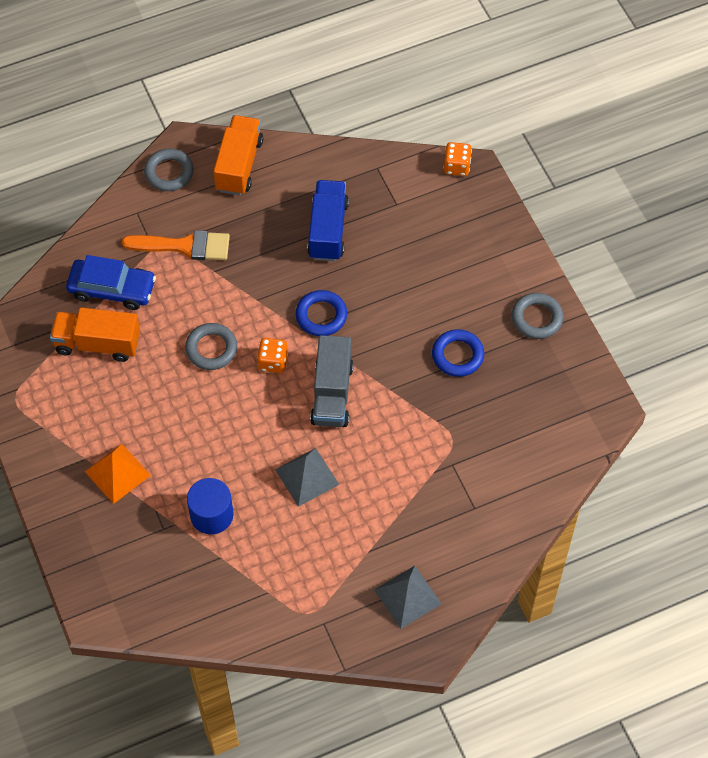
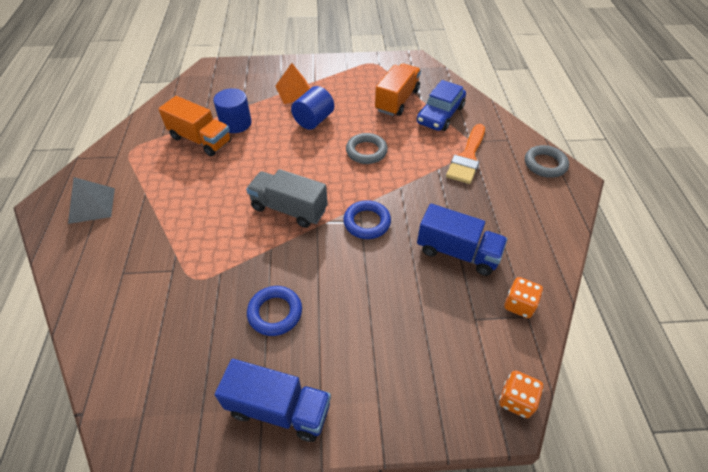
camera: 110 degrees right, 10 degrees down
orange truck [213,115,263,195] -> orange truck moved to [158,96,231,156]
orange dice [257,338,288,373] -> orange dice moved to [505,277,543,318]
grey pyramid [275,448,340,507] -> none
grey ring [512,293,563,339] -> blue truck [215,359,331,442]
none -> blue cylinder [291,86,334,130]

